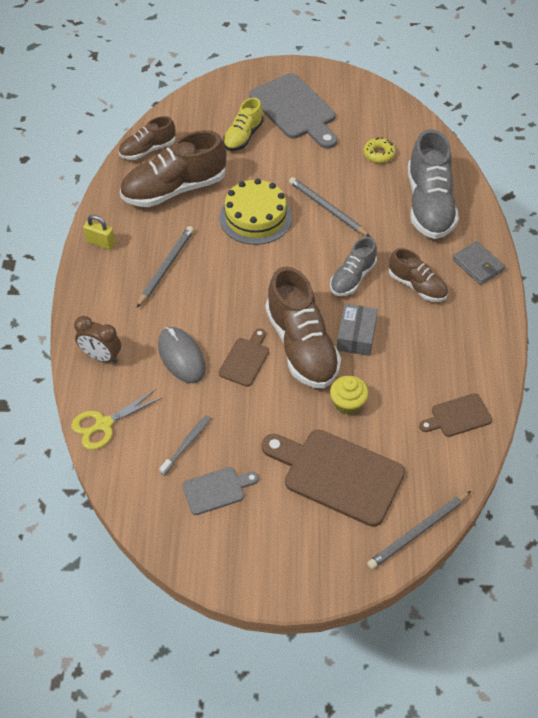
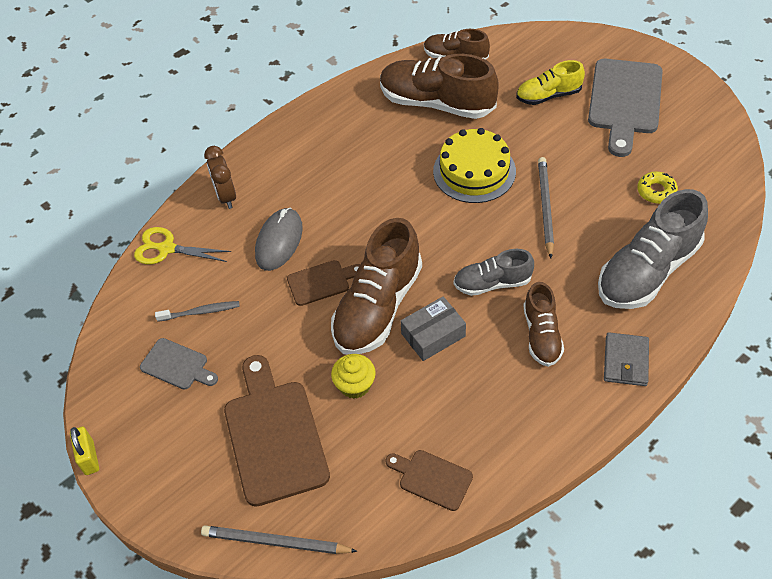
camera: 50 degrees right, 0 degrees up
yellow padlock [83,215,115,250] -> yellow padlock moved to [70,427,99,475]
grey pencil [137,226,194,307] -> none

